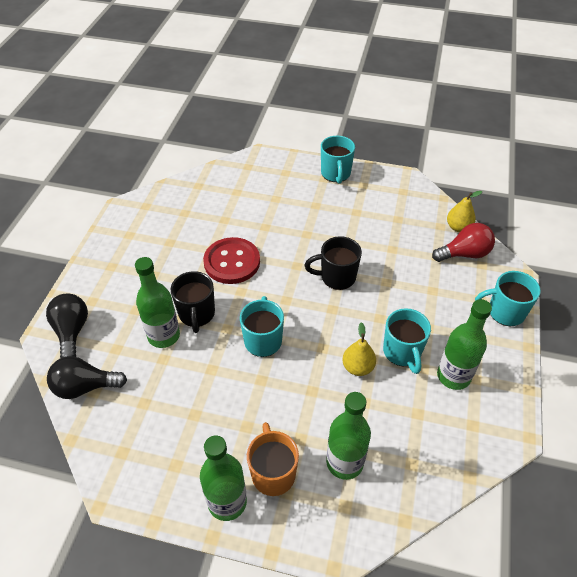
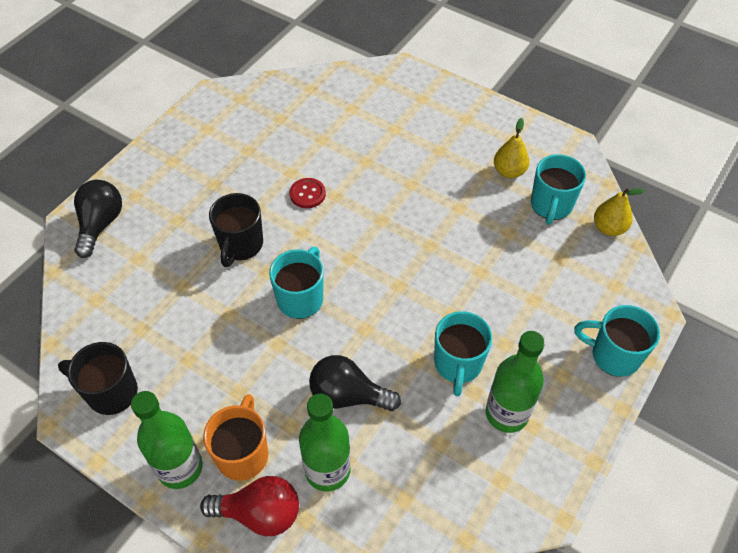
camera: 20 degrees right, 5 degrees up
black light bulb [47,356,127,399] -> black light bulb moved to [309,355,401,411]
green bottle [135,257,180,348] -> none
red button [203,237,260,284] -> red button [290,178,326,208], size x0.52
black mug [305,236,362,290] -> black mug moved to [58,342,138,415]
turquoise mug [321,136,355,184] -> turquoise mug moved to [531,154,586,225]
yellow pear [342,322,376,376] -> yellow pear moved to [494,118,530,178]
red light bulb [432,223,495,262] -> red light bulb moved to [200,476,299,536]

